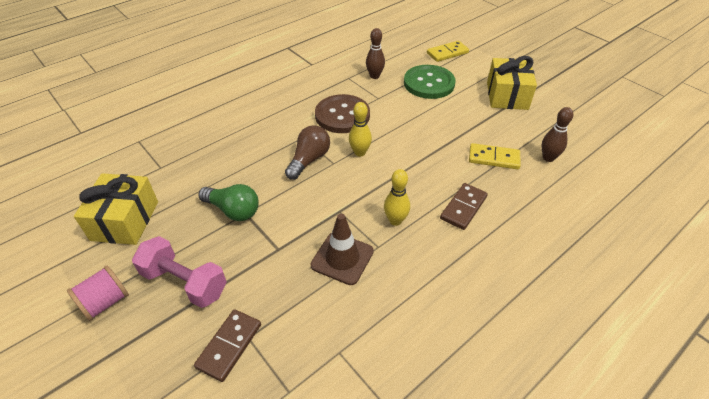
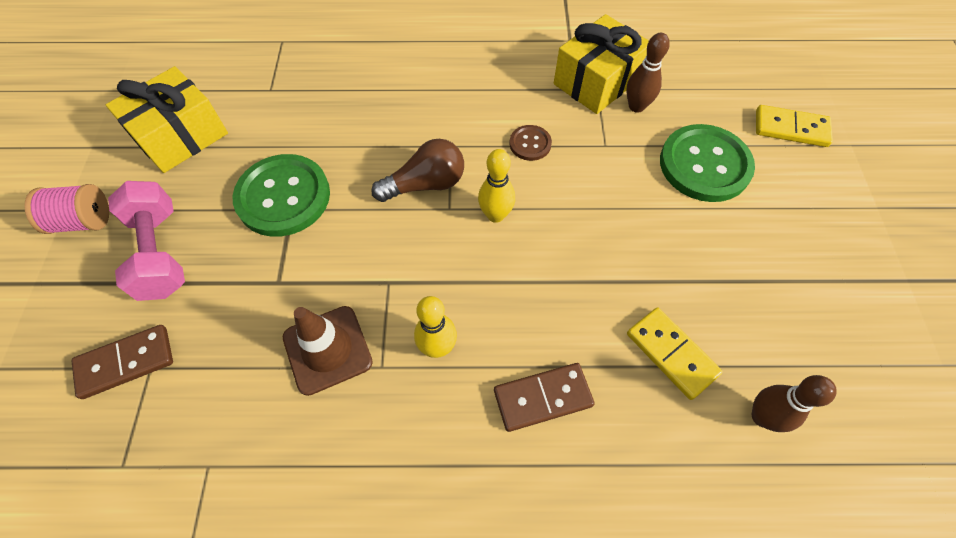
camera: 40 degrees right, 15 degrees up
green light bulb [198,184,259,221] -> green button [232,154,330,237]
brown button [315,94,370,133] -> brown button [509,125,552,161], size x0.48
yellow gift [487,56,537,110] -> yellow gift moved to [554,14,649,114]

